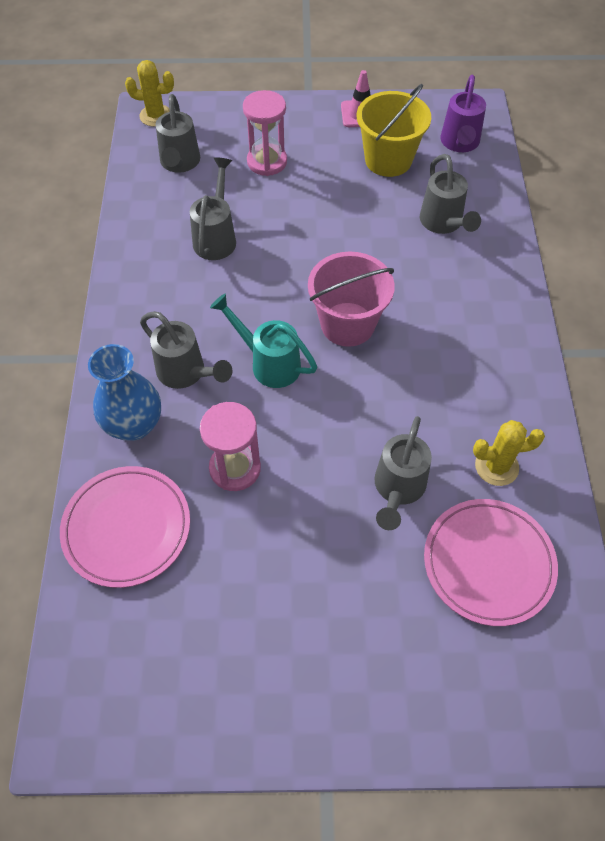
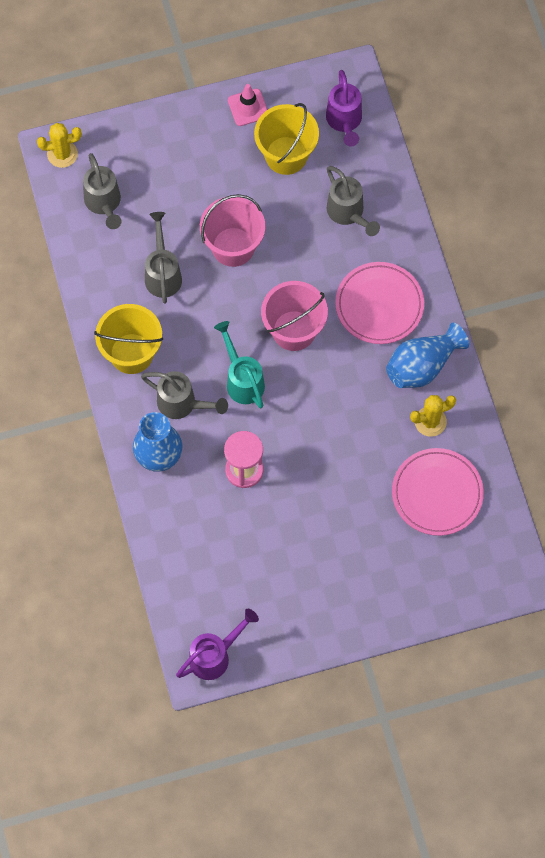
camera: 15 degrees left, 10 degrees up
pink plate [60,466,190,588] -> pink plate moved to [335,262,424,344]
turquoise watering can [210,293,317,388] -> turquoise watering can turned 45 degrees clockwise [214,321,265,408]
pink hourglass [243,90,287,176] -> none
grey watering can [374,416,432,530] -> none
none -> yellow bucket [94,304,163,374]
none -> purple watering can [176,609,259,680]
none -> pink bucket [200,194,265,267]
none -> blue vase [386,322,469,388]

